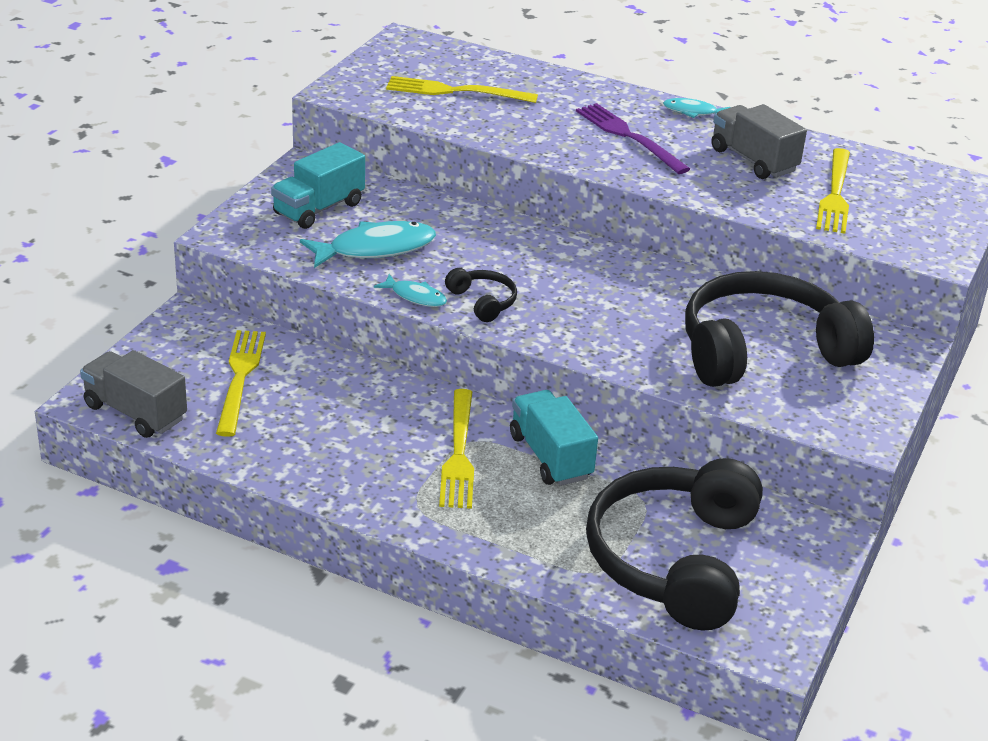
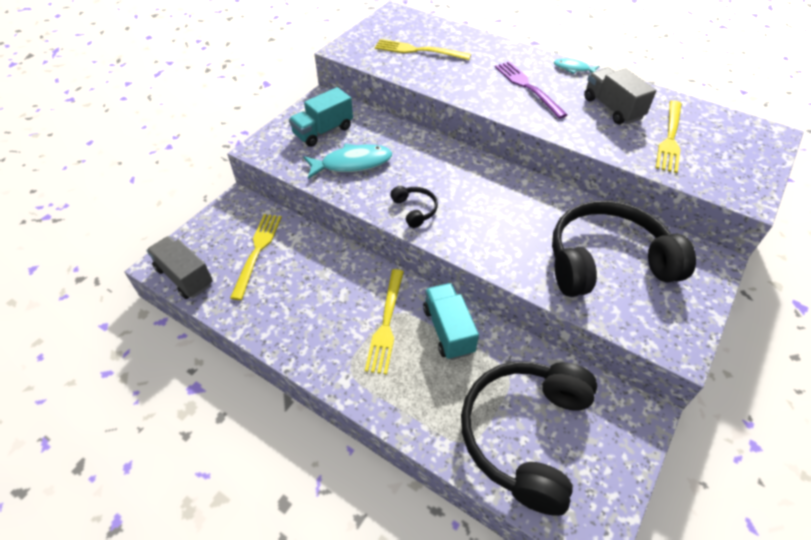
camera: 10 degrees right, 15 degrees up
turquoise fish [374,274,447,307] -> none

